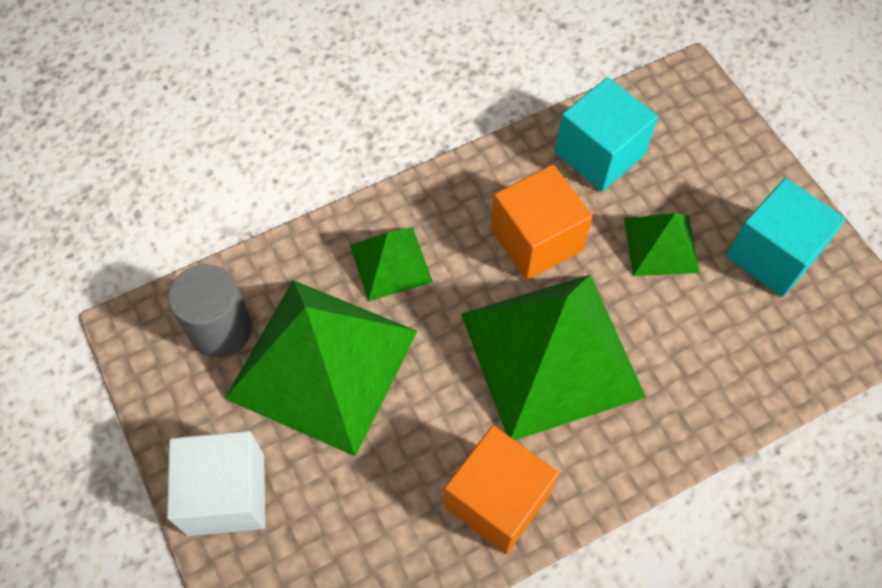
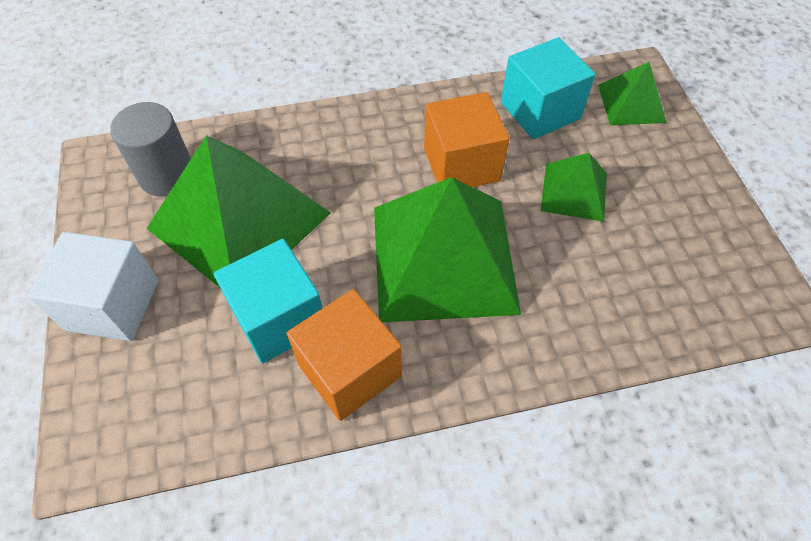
camera: 15 degrees right, 5 degrees down
green pyramid [350,227,433,301] -> green pyramid moved to [598,62,667,125]
turquoise cube [726,178,846,297] -> turquoise cube moved to [214,239,322,363]

